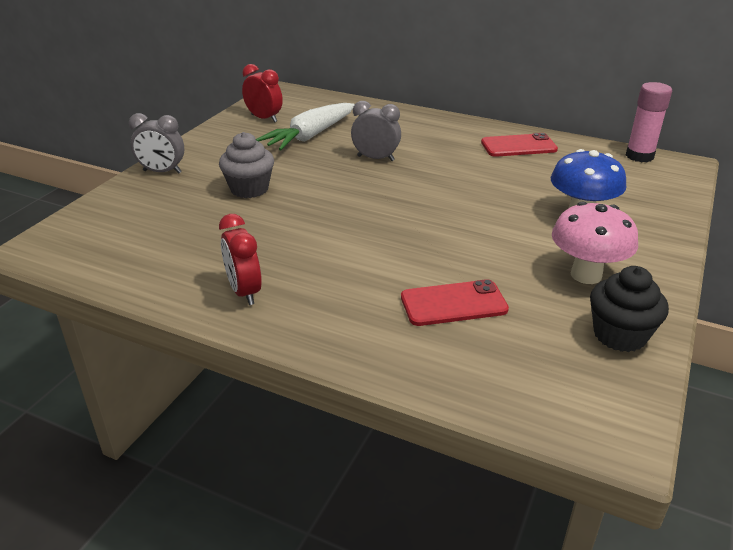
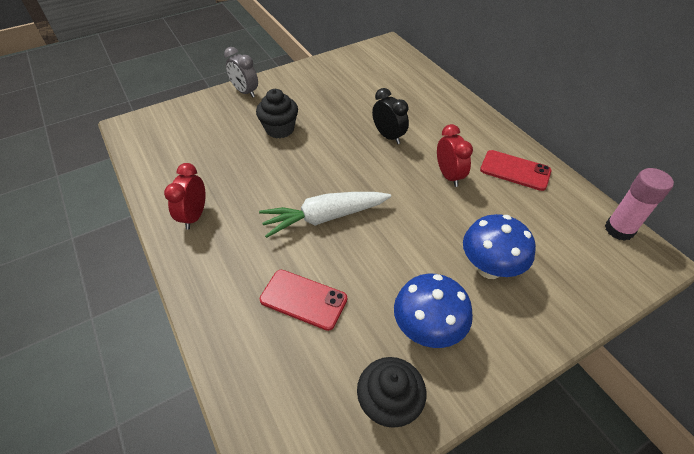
camera: 35 degrees right, 15 degrees up
grey cupcake [219,132,274,198] -> black cupcake [256,89,298,138]
red clock [242,64,283,123] -> red clock moved to [437,124,473,187]
white carrot [256,103,355,151] -> white carrot moved to [259,192,391,238]
grey clock [351,101,401,161] -> black clock [372,88,409,144]
pink mushroom [552,202,638,284] -> blue mushroom [394,274,473,348]

